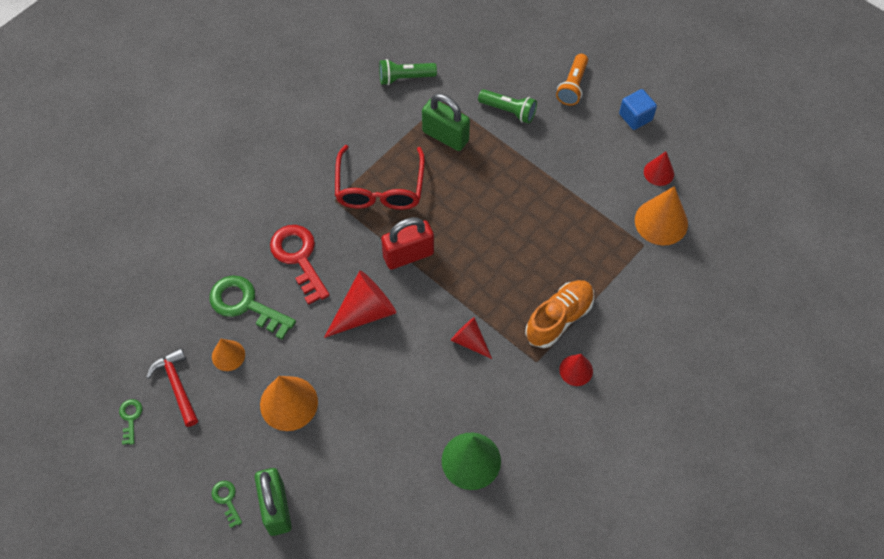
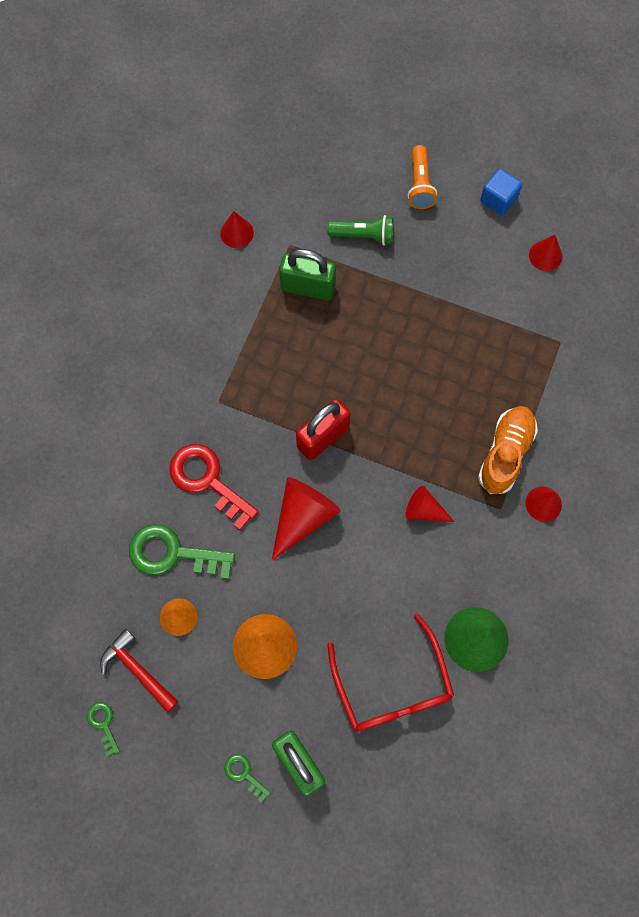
camera: 20 degrees left, 10 degrees up
red glasses [335,145,425,210] -> red glasses moved to [327,614,454,732]
green flashlight [379,59,437,85] -> red cone [220,211,254,248]
orange cone [635,186,688,245] -> none

